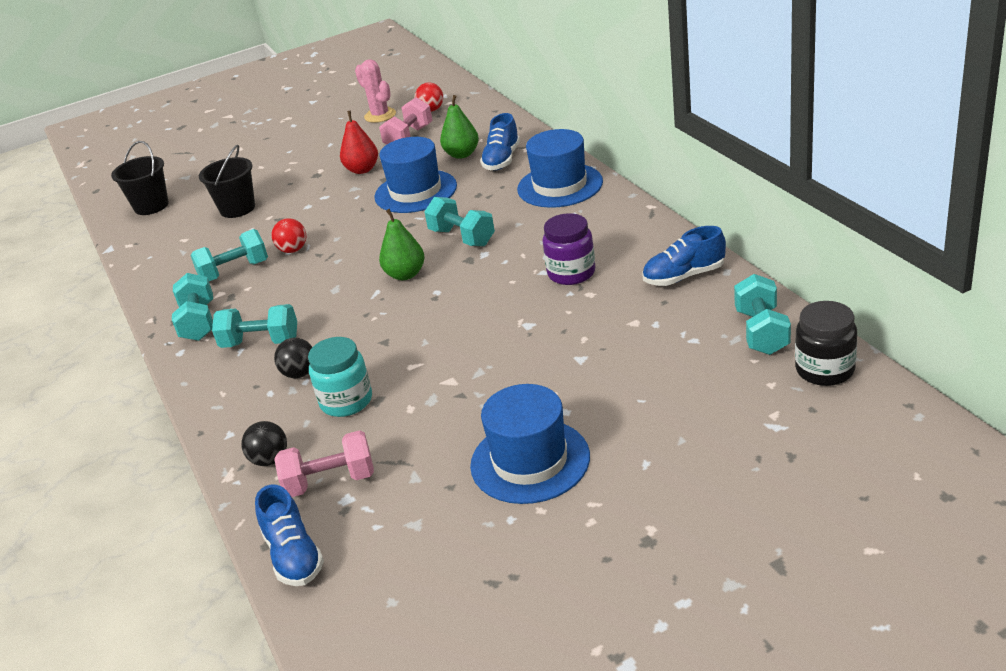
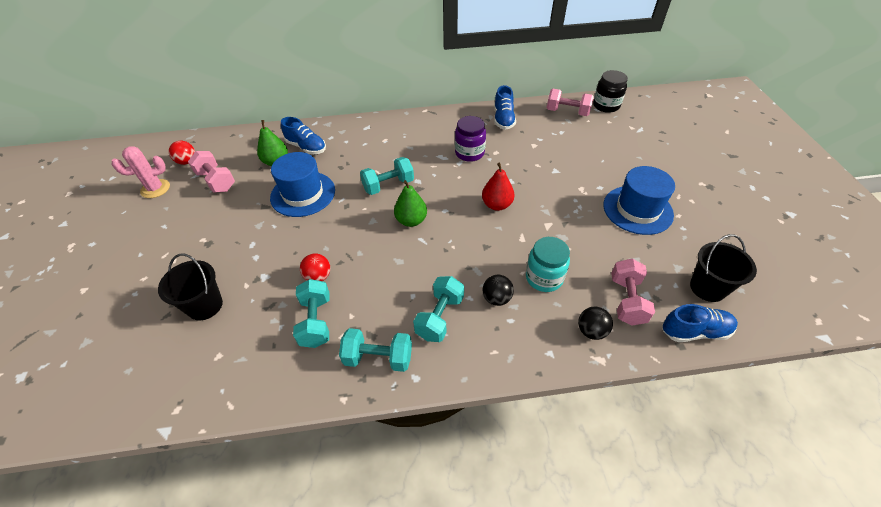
camera: 75 degrees left, 15 degrees up
black bucket [111,141,169,215] -> black bucket moved to [690,234,757,302]
red pear [340,111,378,174] -> red pear moved to [482,163,515,211]
blue hat [517,129,603,208] -> none
turquoise dumbbell [734,274,791,355] -> pink dumbbell [547,89,594,116]

